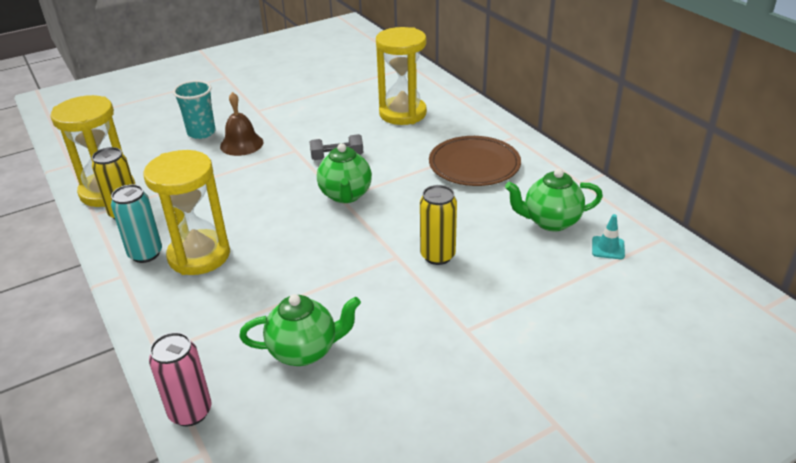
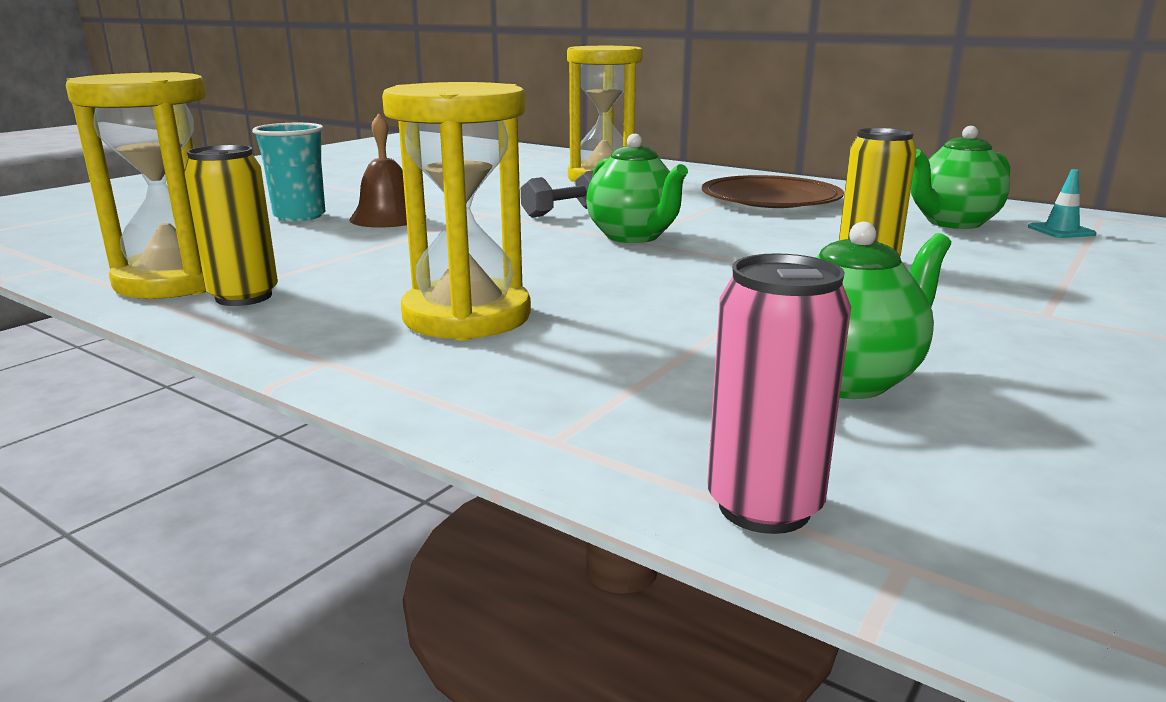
camera: 25 degrees left, 15 degrees down
turquoise can [111,184,162,263] -> none

